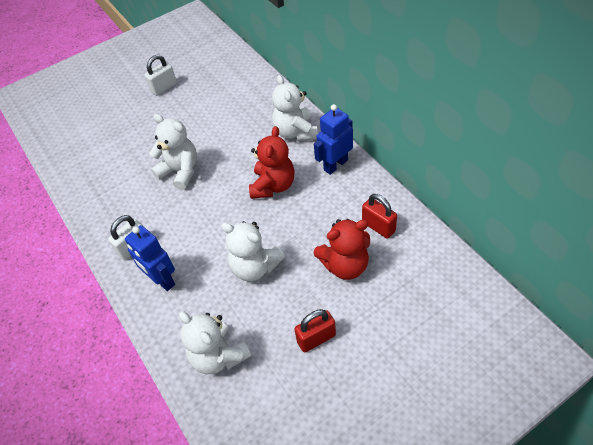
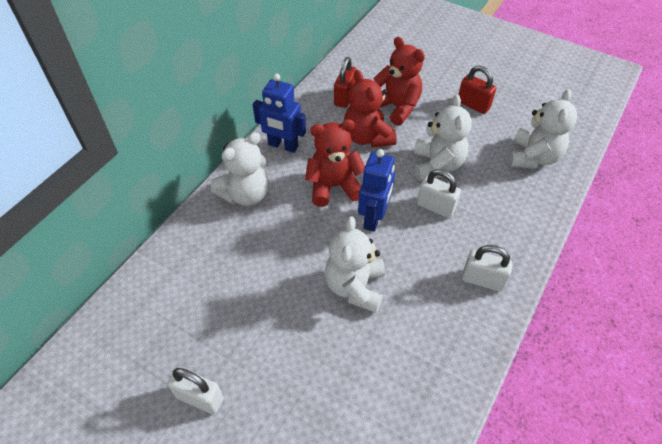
camera: 120 degrees left, 0 degrees up
blue robot [125,225,175,291] -> blue robot moved to [358,149,395,232]
none -> red teddy bear [344,70,397,148]
none -> white padlock [417,169,461,218]

